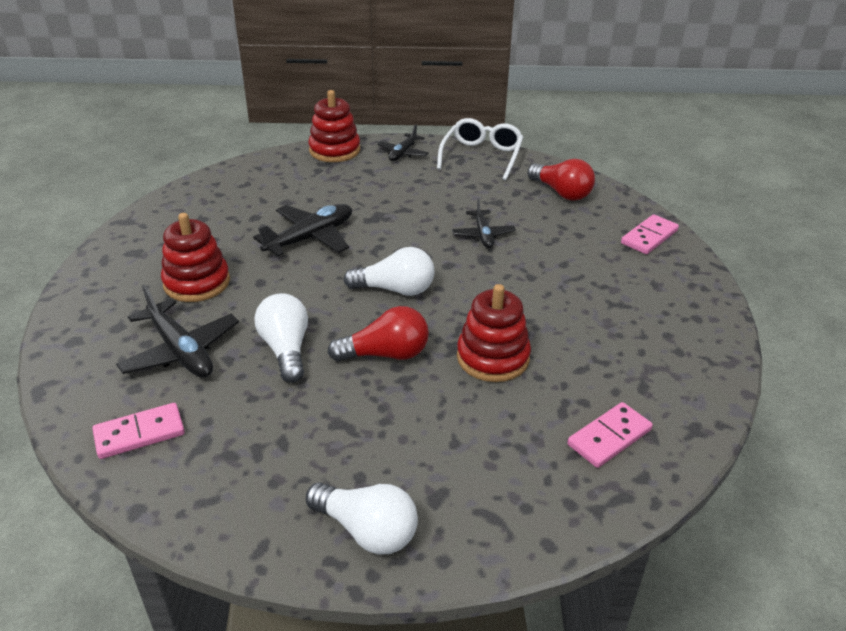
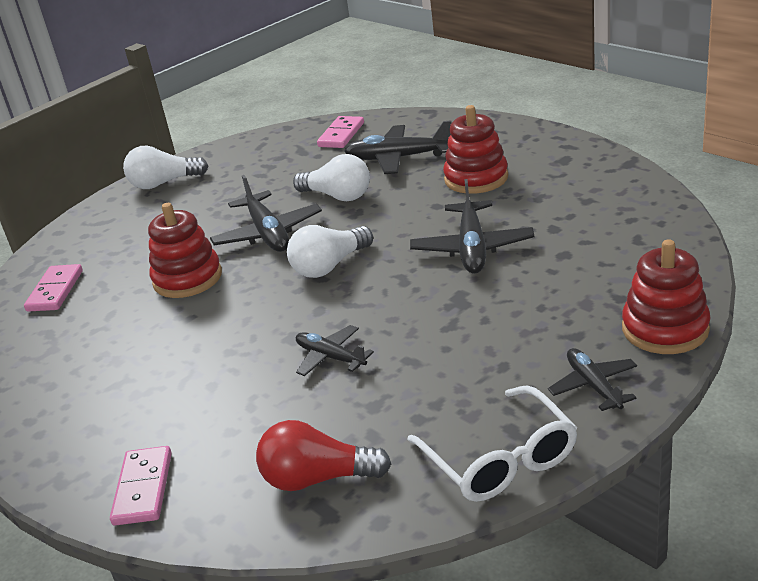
camera: 140 degrees right, 5 degrees down
red light bulb [327,306,429,362] -> black plane [210,175,322,252]

